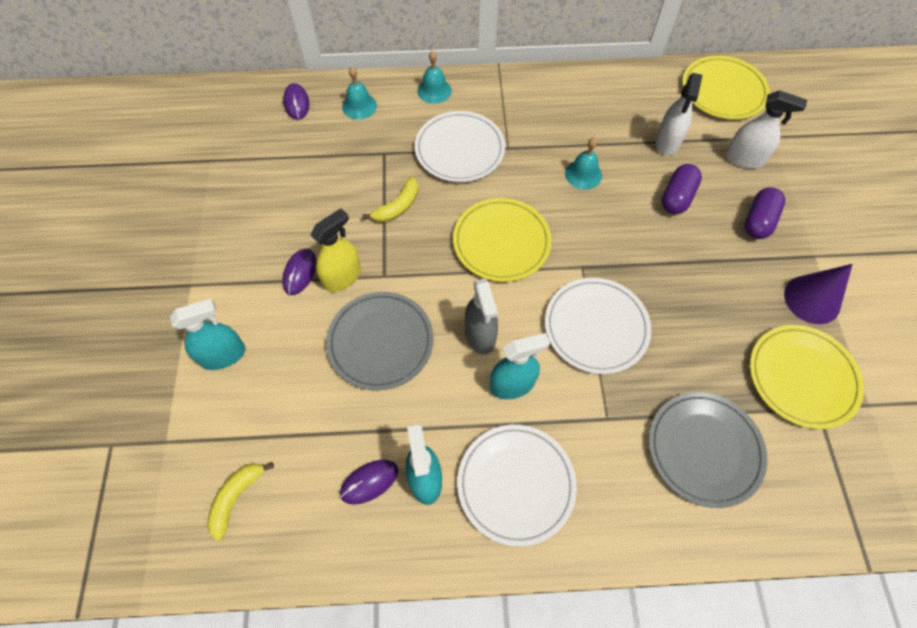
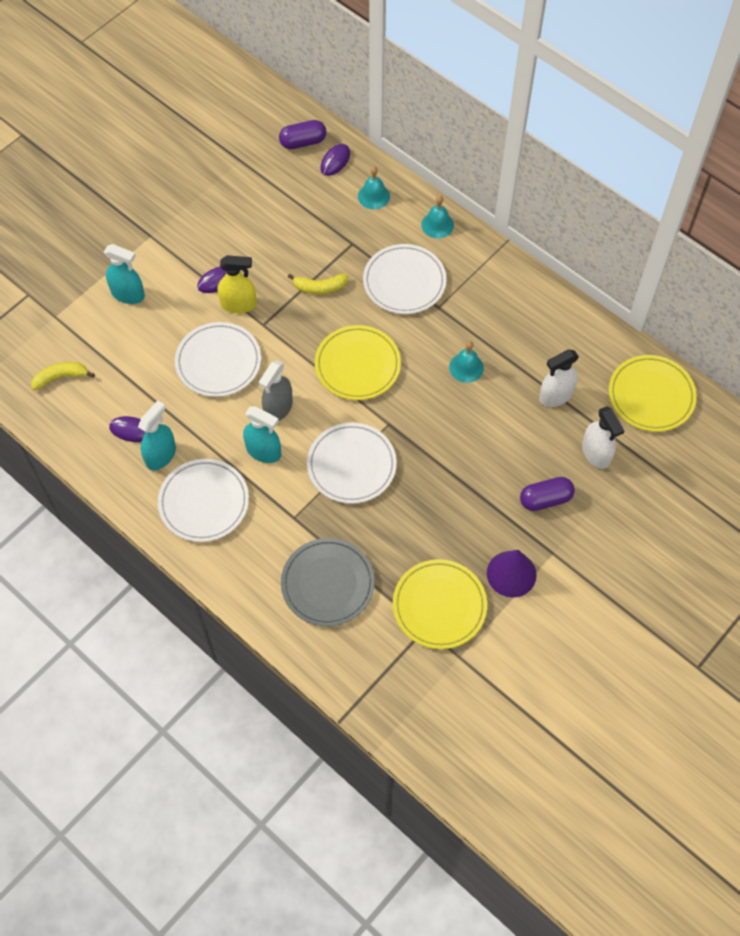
camera: 45 degrees right, 0 degrees up
grey plate [326,292,434,390] -> white plate [175,322,261,397]
purple capsule [661,164,702,214] -> purple capsule moved to [279,120,327,149]

